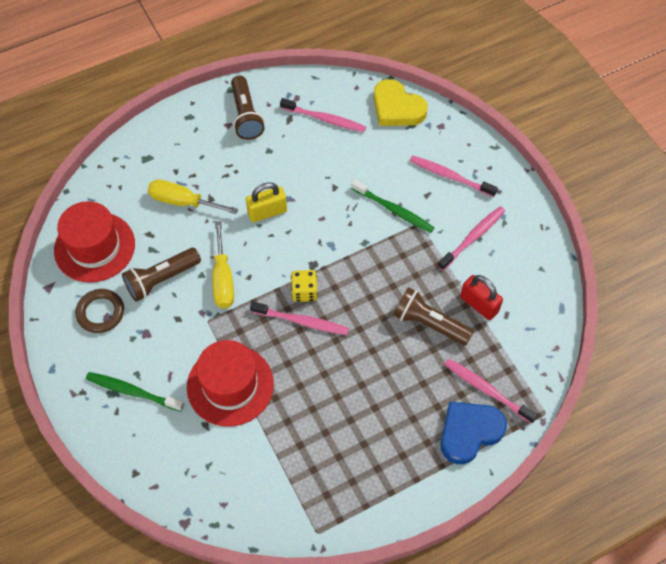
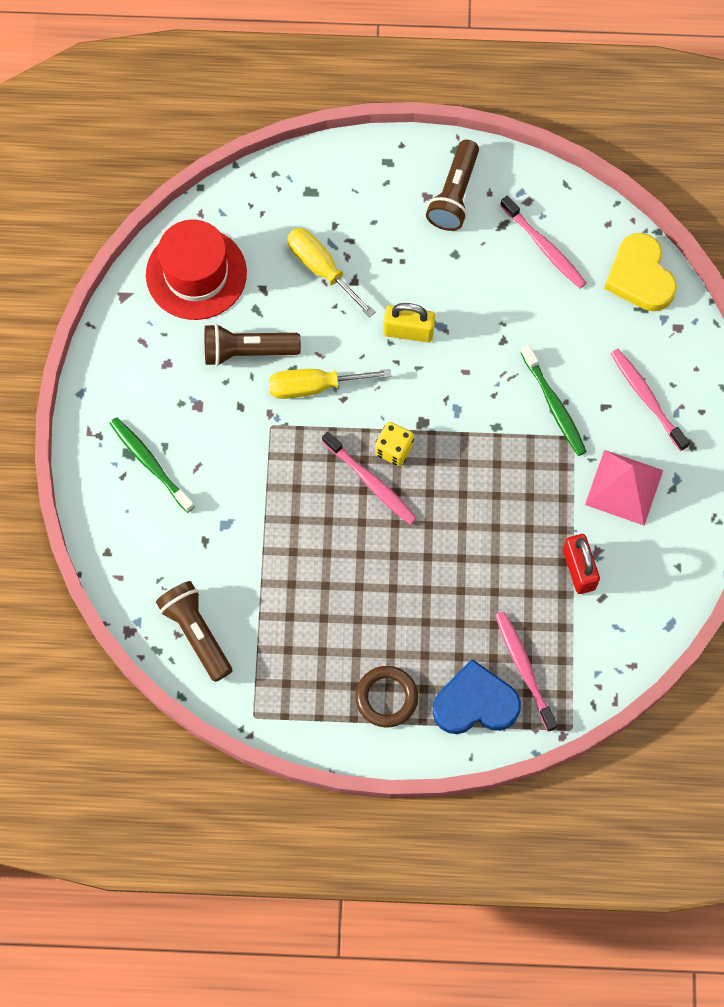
camera: 30 degrees right, 10 degrees up
brown ring [75,289,124,333] -> brown ring moved to [355,666,418,728]
red hat [187,340,274,427] -> none
yellow screwdriver [212,221,234,309] -> yellow screwdriver turned 60 degrees clockwise [269,369,391,399]
brown flashlight [393,287,474,345] -> brown flashlight moved to [156,581,232,682]
pink toothbrush [438,206,505,271] -> pink pyramid [585,450,663,525]

